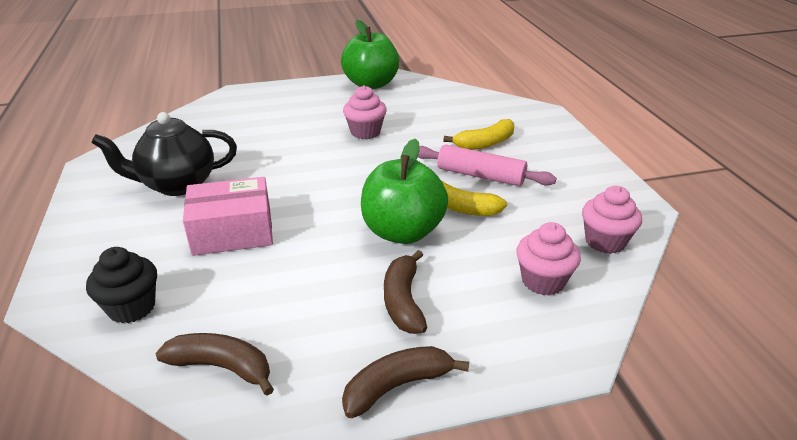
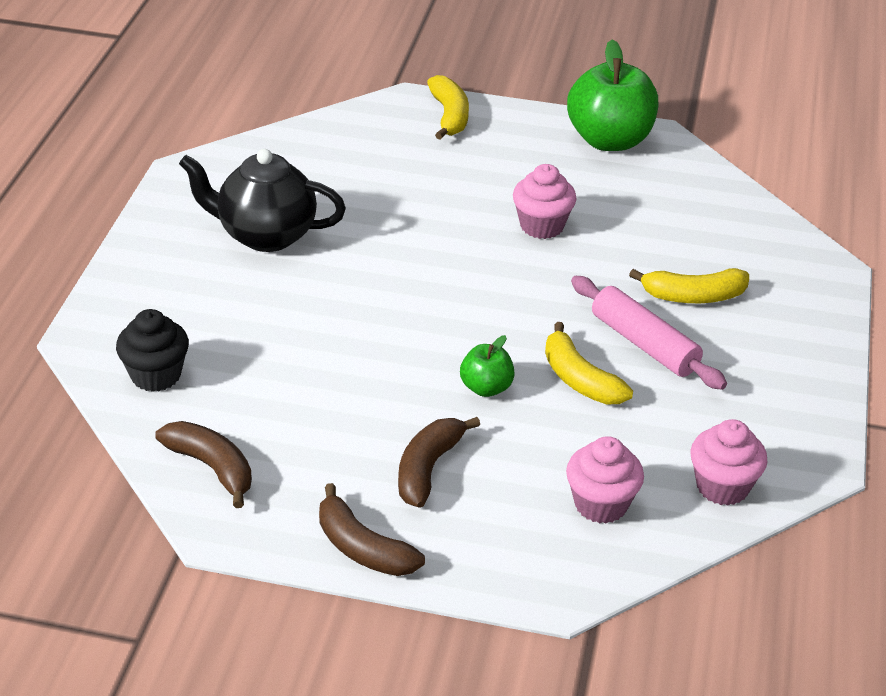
camera: 25 degrees right, 5 degrees up
pink box [183,177,273,256] -> none
brown banana [342,346,469,418] -> brown banana turned 135 degrees counterclockwise [319,483,425,576]
green apple [361,139,448,244] -> green apple [460,335,515,397], size x0.50
none -> yellow banana [427,75,469,140]

